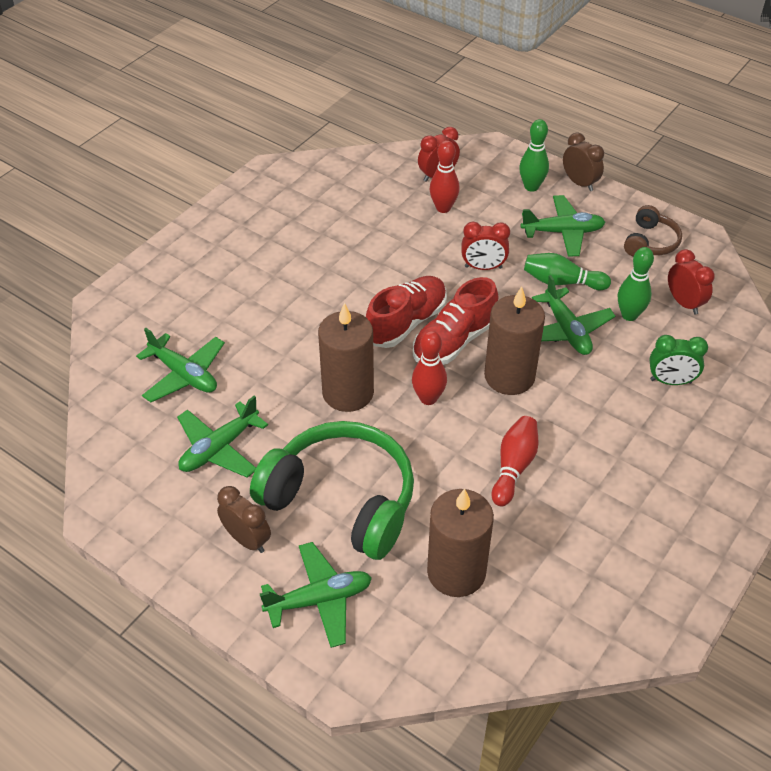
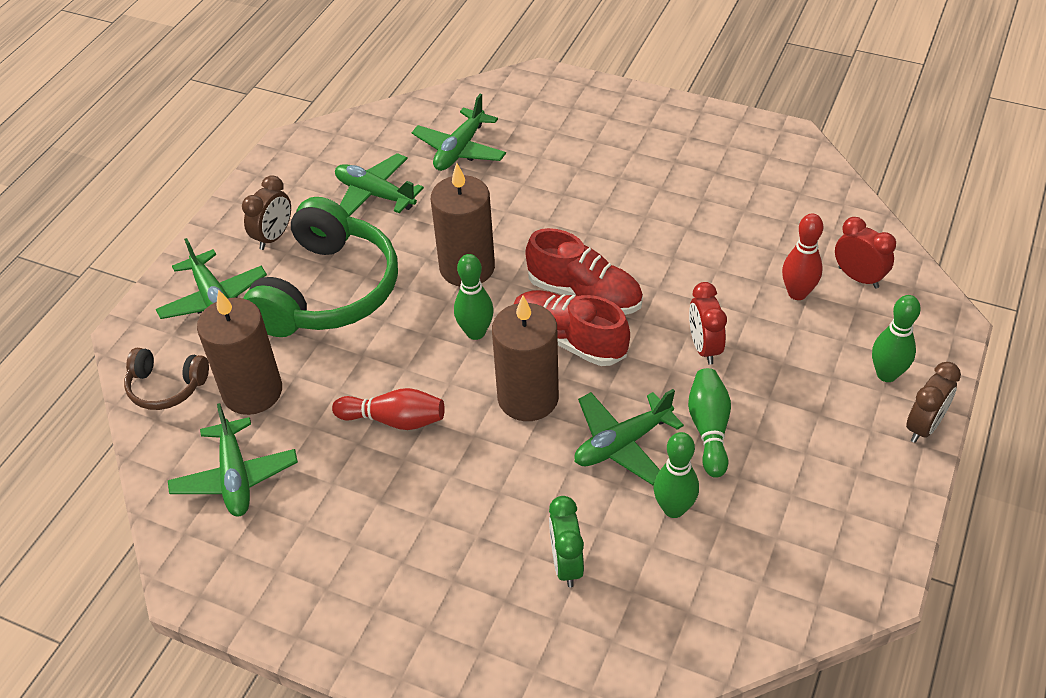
camera: 80 degrees right, 0 degrees up
red bowling pin [412,331,447,405] -> green bowling pin [454,254,494,340]
green plane [521,195,605,257] -> green plane moved to [168,403,298,517]
brown headphones [624,205,682,257] -> brown headphones moved to [124,348,209,410]
red clock [668,249,715,315] -> none

